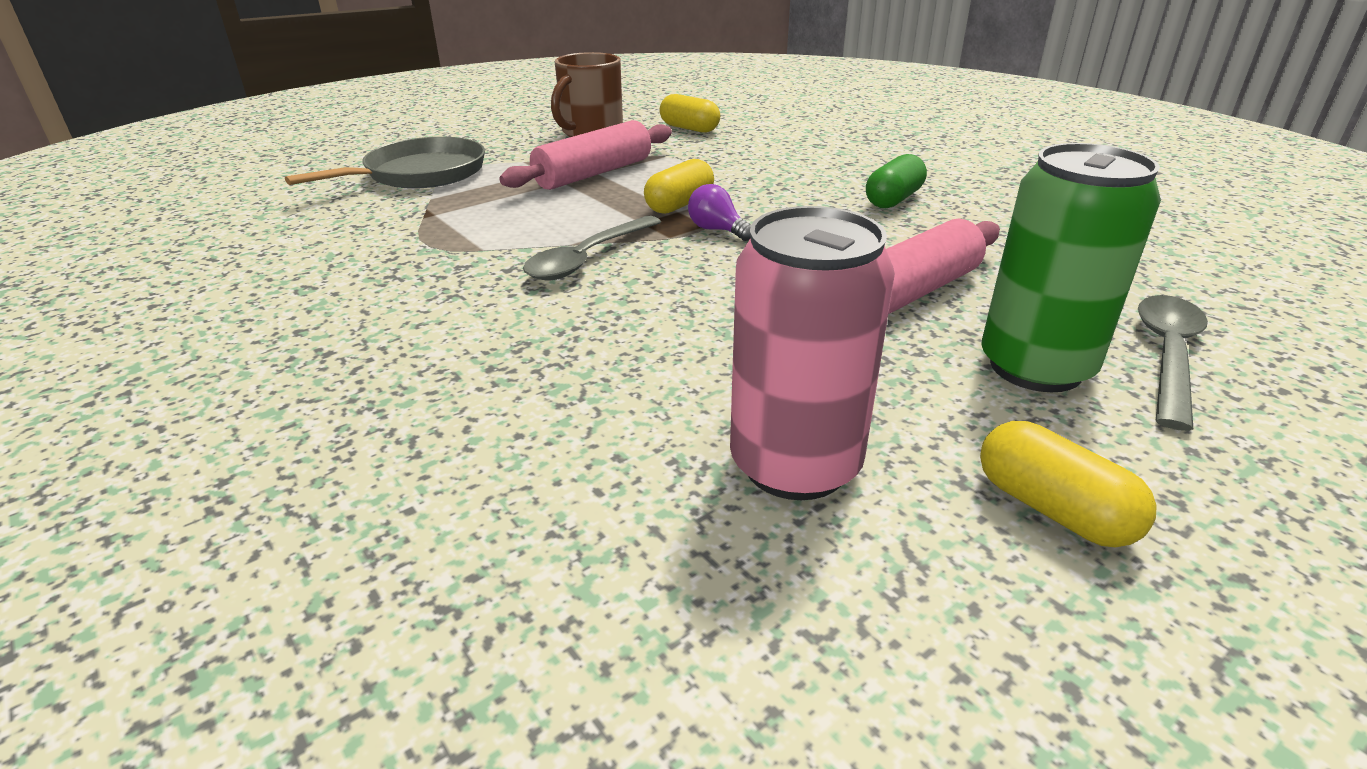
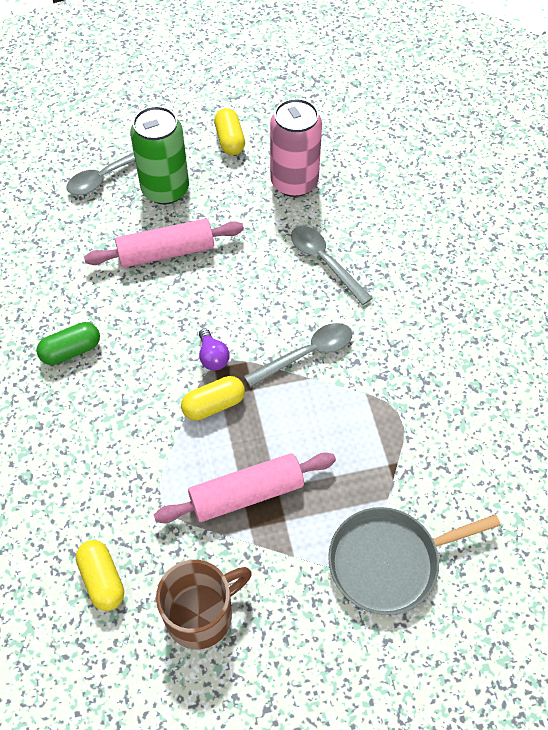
camera: 155 degrees left, 25 degrees up
none -> grey spoon [291,226,372,305]

